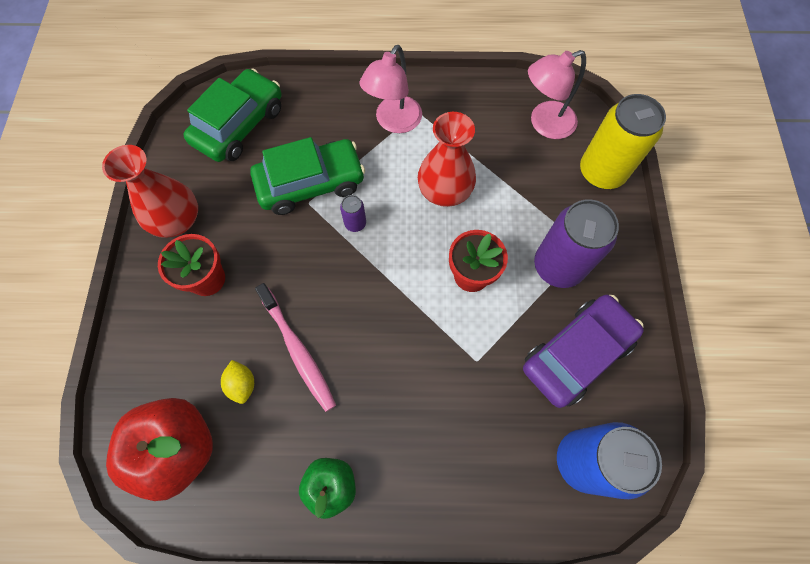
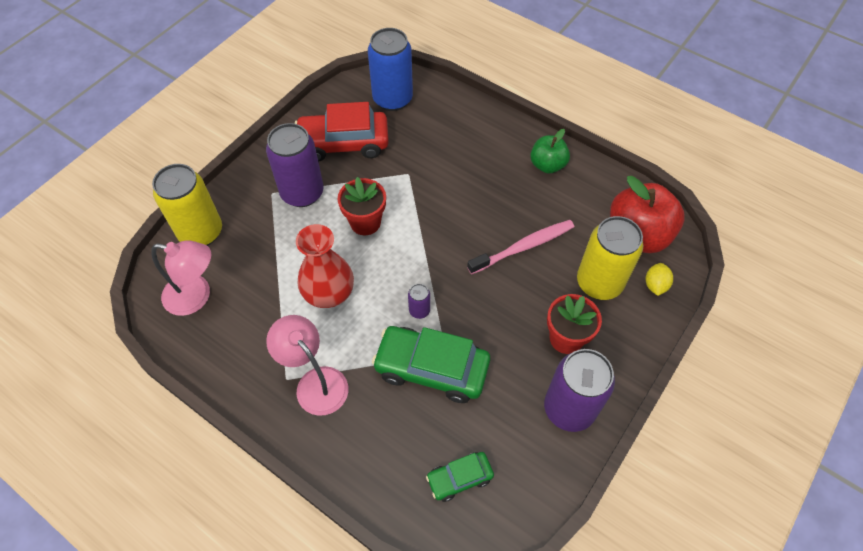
camera: 145 degrees left, 10 degrees down
red vase [102,145,198,238] -> purple can [544,349,615,432]
green car [183,68,281,162] -> green car [426,452,494,502], size x0.53
yellow lemon [221,360,254,404] -> yellow lemon moved to [646,263,673,296]
pink toothbrush [255,283,336,412] -> pink toothbrush turned 60 degrees clockwise [467,220,574,274]
pink lamp [359,45,422,133] -> pink lamp turned 105 degrees counterclockwise [266,315,348,416]
purple car [523,295,644,408] -> red car [295,102,389,162]
none -> yellow can [577,216,643,300]

